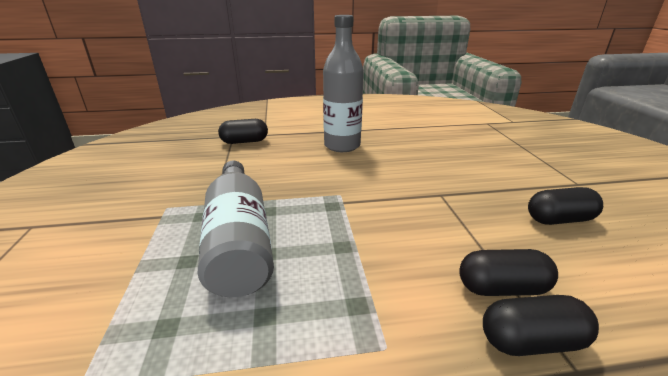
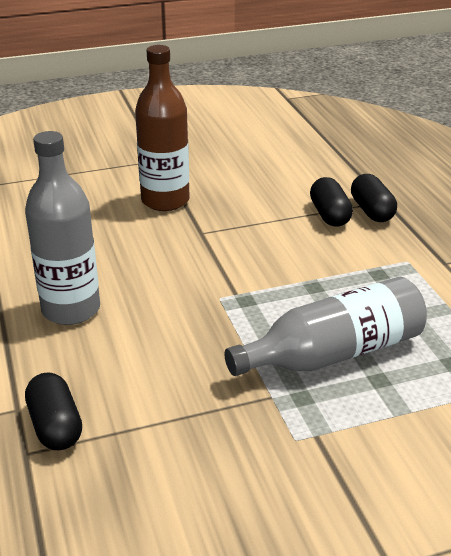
camera: 100 degrees left, 5 degrees up
black capsule [528,187,603,225] -> none
none -> brown bottle [135,45,189,211]

